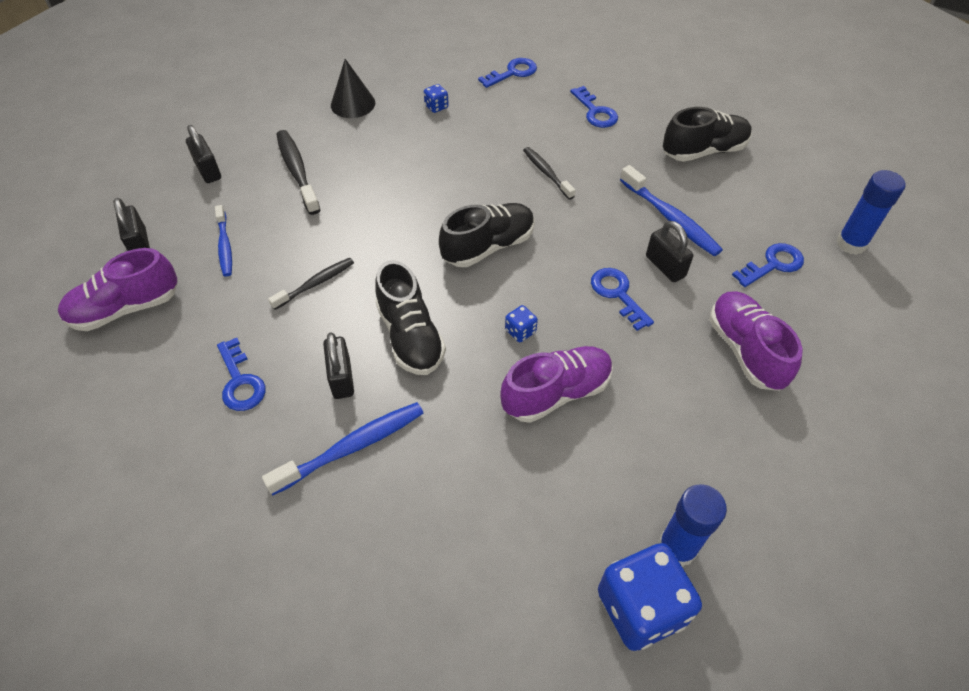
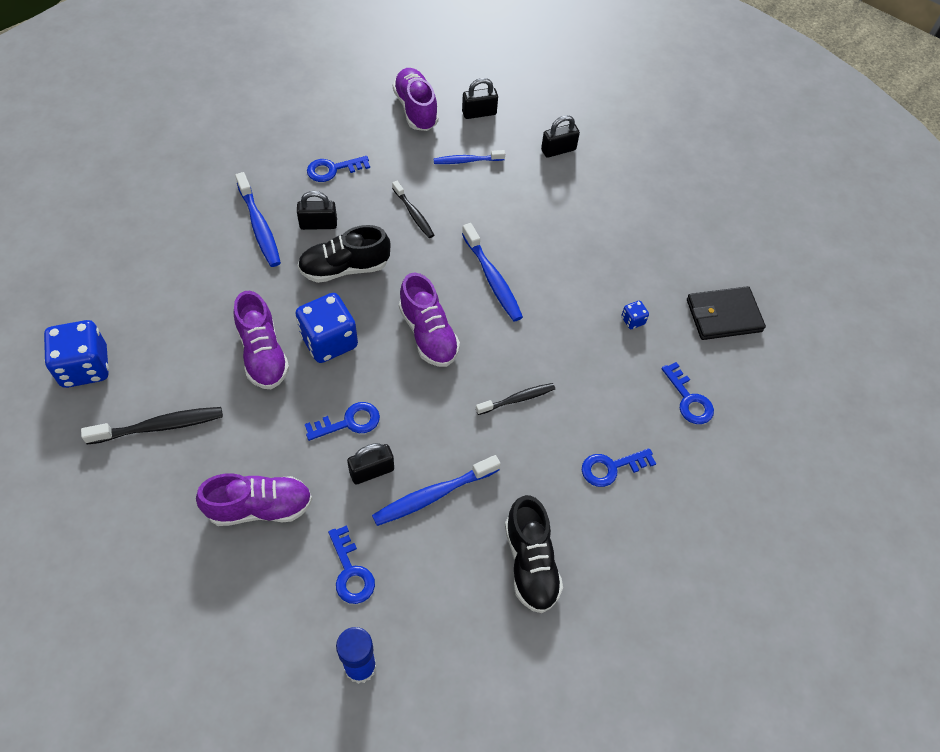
camera: 95 degrees right, 5 degrees up
black toothbrush [276,130,320,215] -> black toothbrush moved to [81,407,223,445]
black cone [331,59,375,118] -> none
black shoe [439,203,535,267] -> purple shoe [399,273,460,367]
blue dice [505,305,538,342] -> blue dice [295,293,358,363], size x2.29
blue glue stick [658,484,727,567] -> none
none -> blue toothbrush [462,223,523,322]
none -> black wallet [687,286,766,340]

